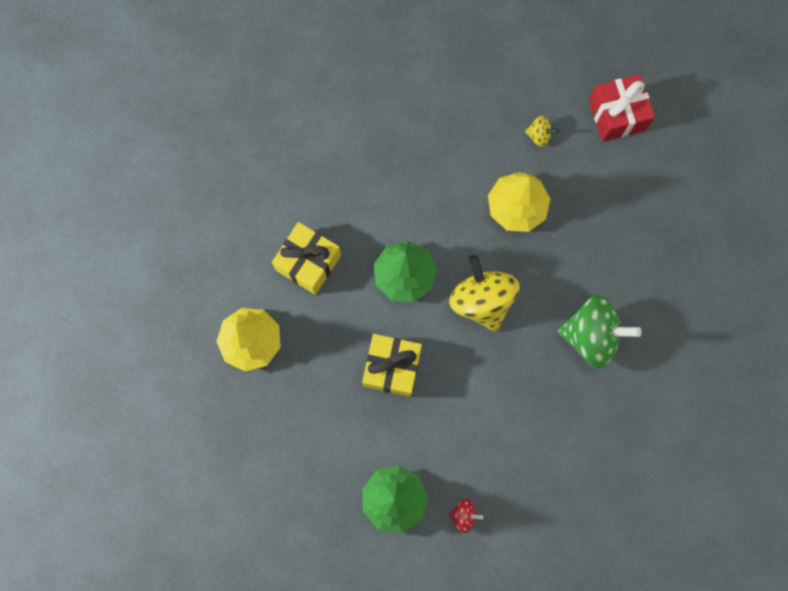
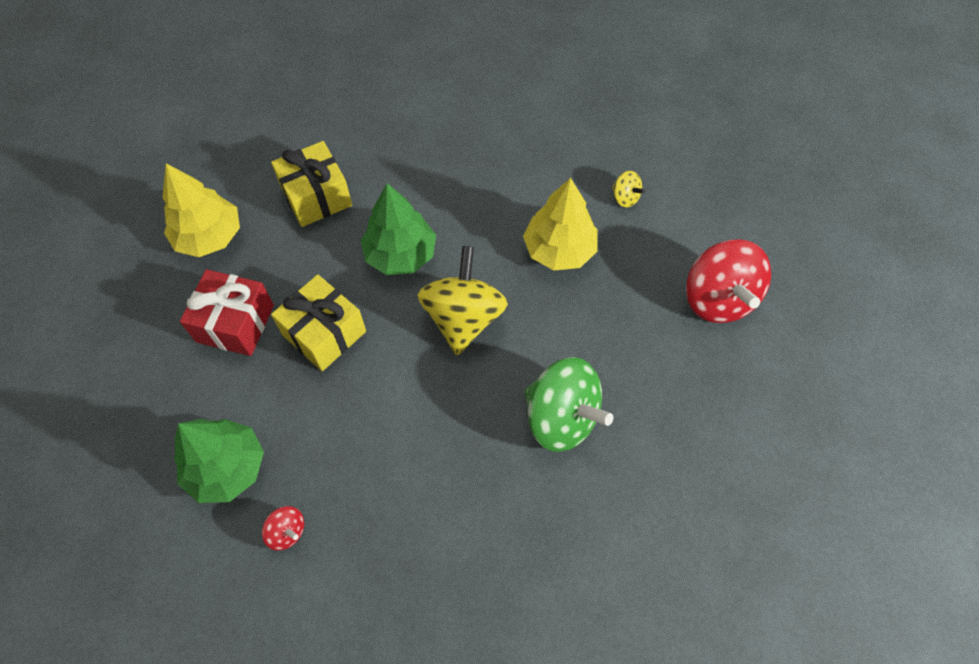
camera: 30 degrees right, 15 degrees down
red gift [589,74,655,142] -> red gift moved to [180,269,274,356]
none -> red spinning top [686,239,771,323]

